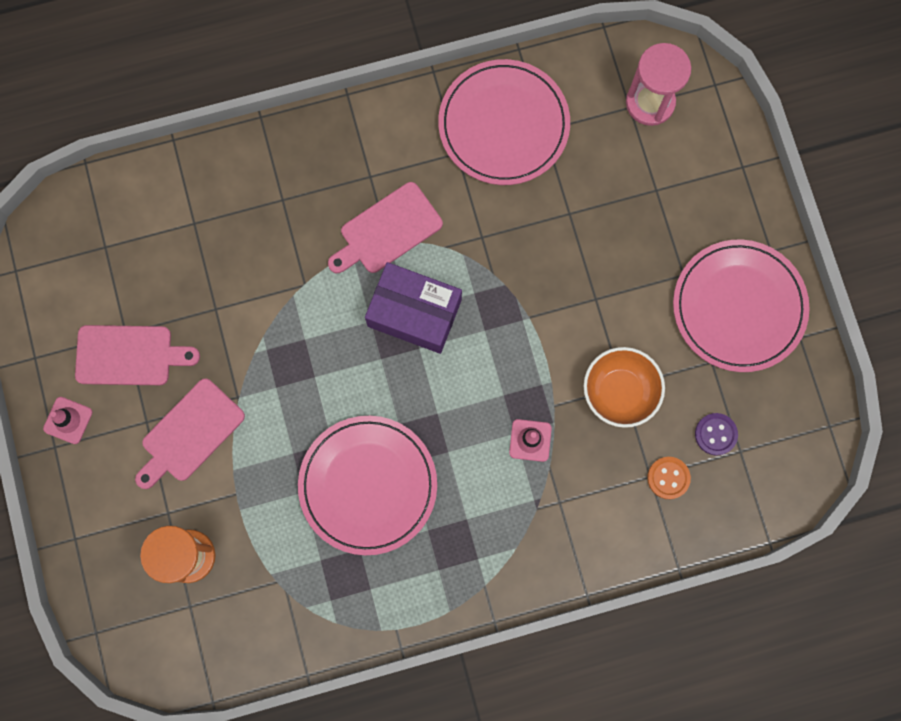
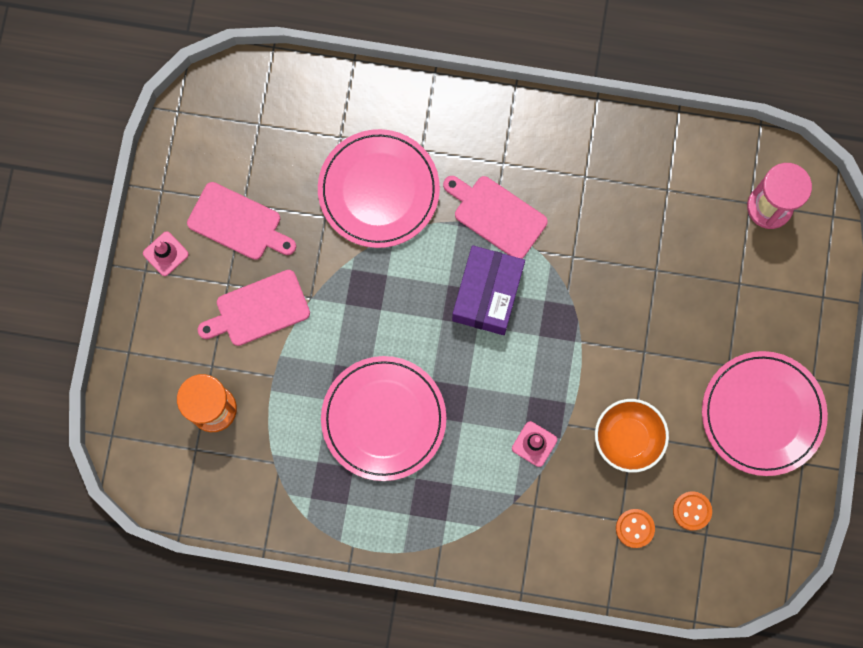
camera: 25 degrees right, 0 degrees up
pink cutting board [328,182,443,273] -> pink cutting board turned 45 degrees clockwise [443,176,548,259]
purple box [365,262,462,354] -> purple box turned 60 degrees clockwise [452,245,525,335]
pink plate [438,59,570,185] -> pink plate moved to [318,129,440,248]
purple button [695,413,738,455] -> orange button [673,491,712,531]

